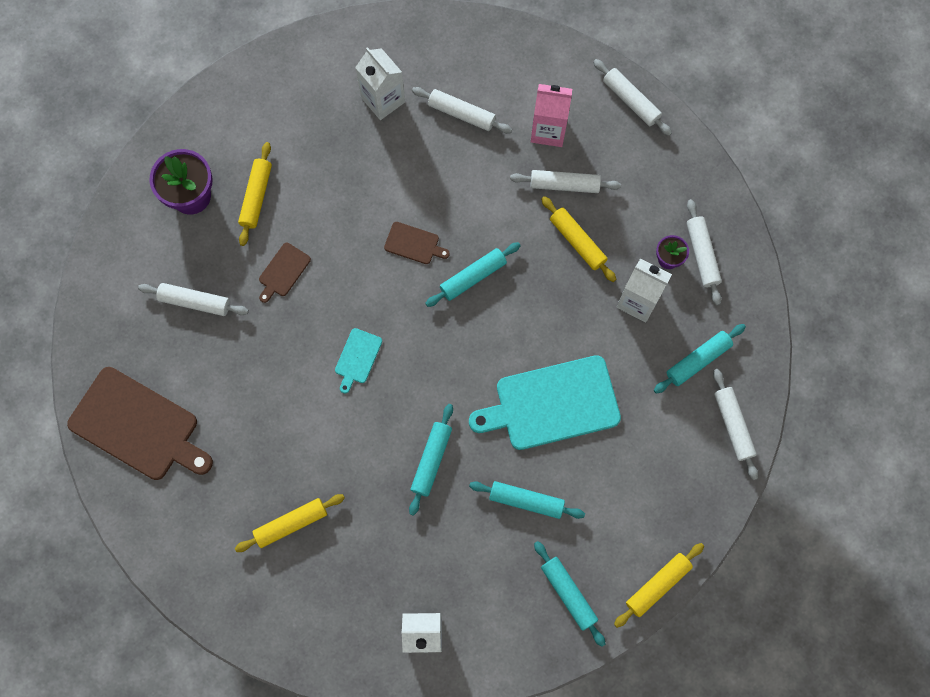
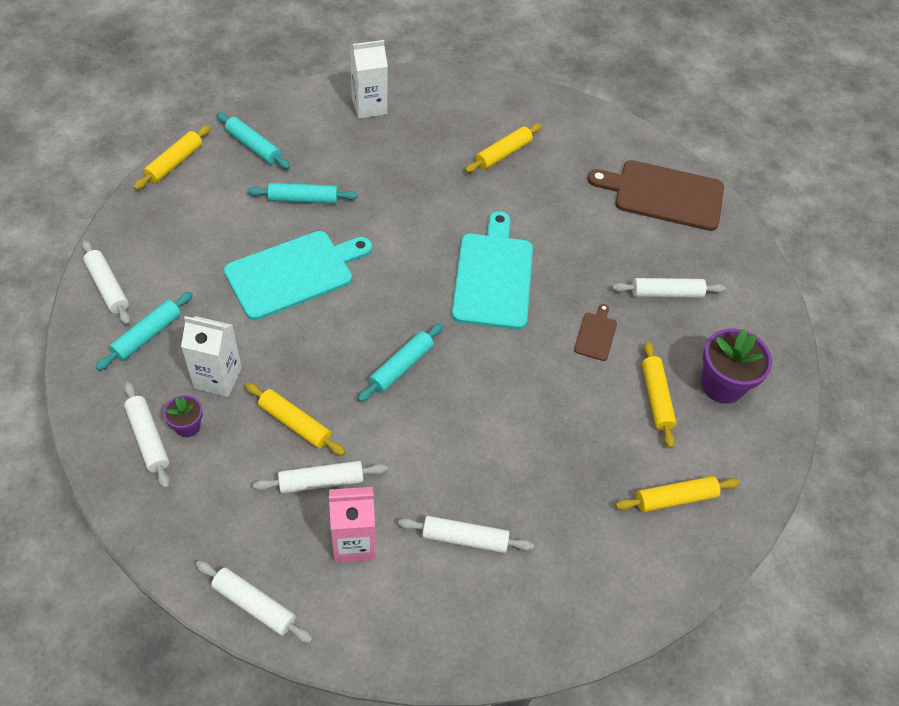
camera: 160 degrees right, 20 degrees down
turquoise cutting board [335,328,382,393] -> turquoise cutting board [452,211,533,330], size x2.23
white carton [355,47,405,120] -> none
brown cutting board [384,222,450,264] -> none
turquoise rolling pin [409,404,453,516] -> none
none -> yellow rolling pin [615,476,740,512]

